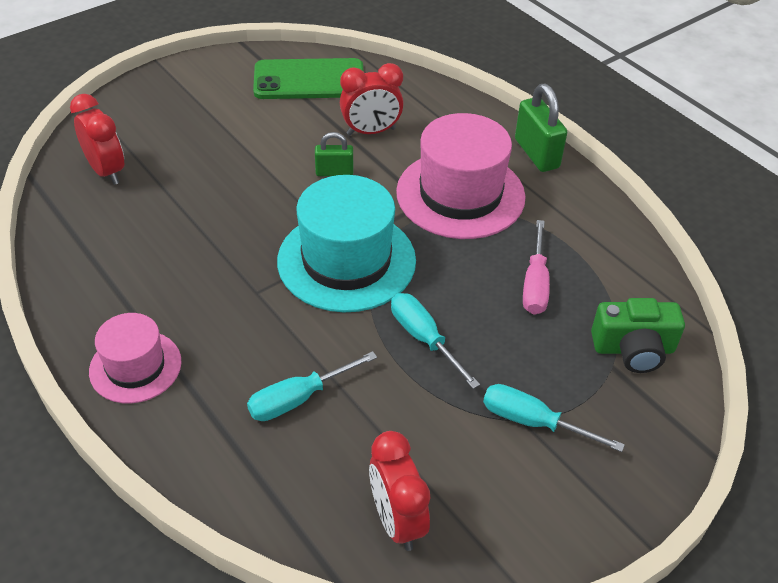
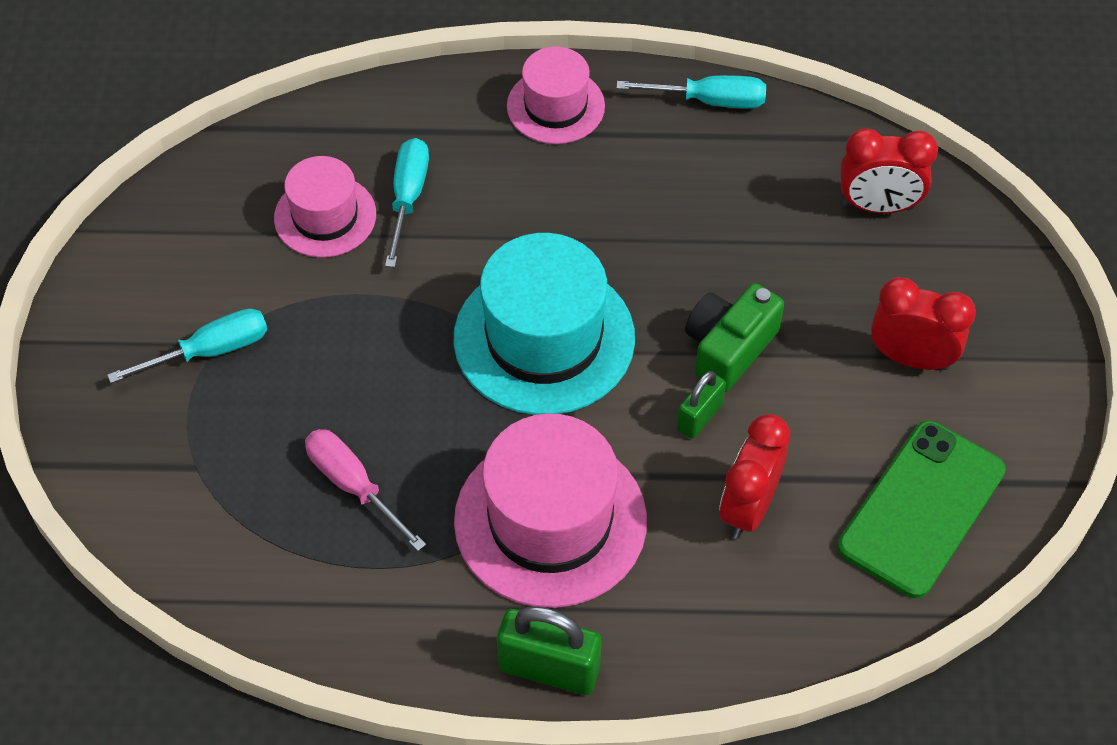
camera: 130 degrees right, 10 degrees up
red clock [369,431,430,551] -> red clock moved to [871,277,976,370]
turquoise screwdriver [391,293,480,389] -> turquoise screwdriver moved to [616,75,766,109]
green camera [591,298,685,373] -> green camera moved to [685,283,784,392]
none -> pink hat [274,156,376,258]

